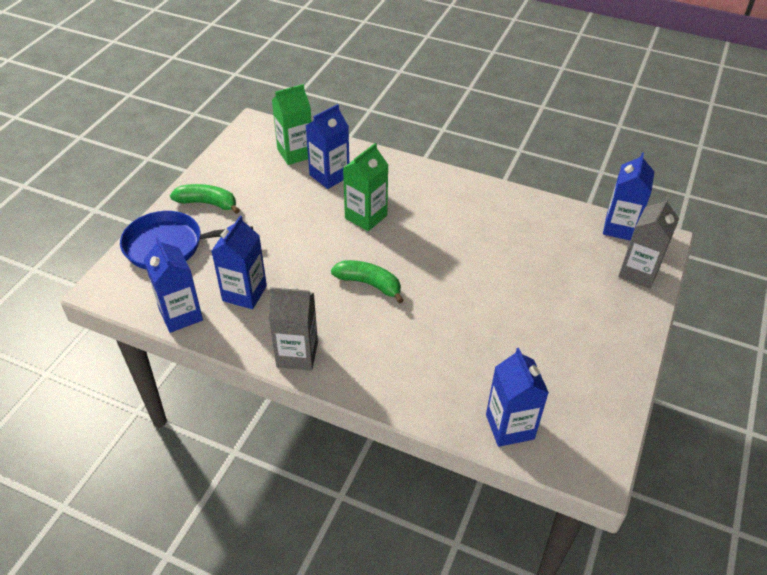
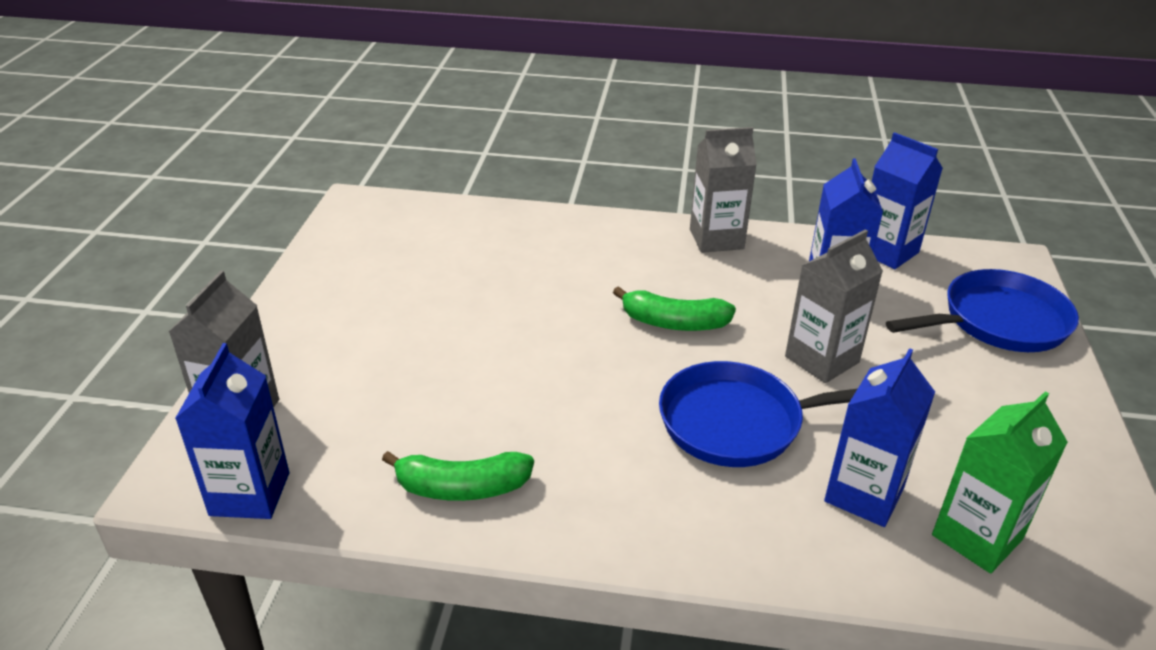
camera: 165 degrees right, 10 degrees down
green banana [170,184,240,214] -> green banana moved to [382,451,534,501]
green carton [343,143,388,231] -> blue pan [659,361,857,467]
blue carton [486,348,549,447] -> none
none -> grey carton [785,229,883,383]

